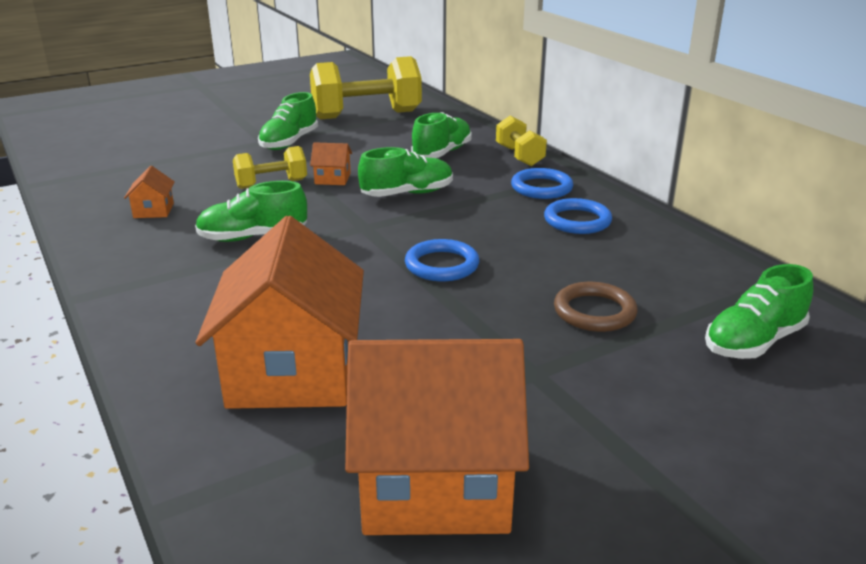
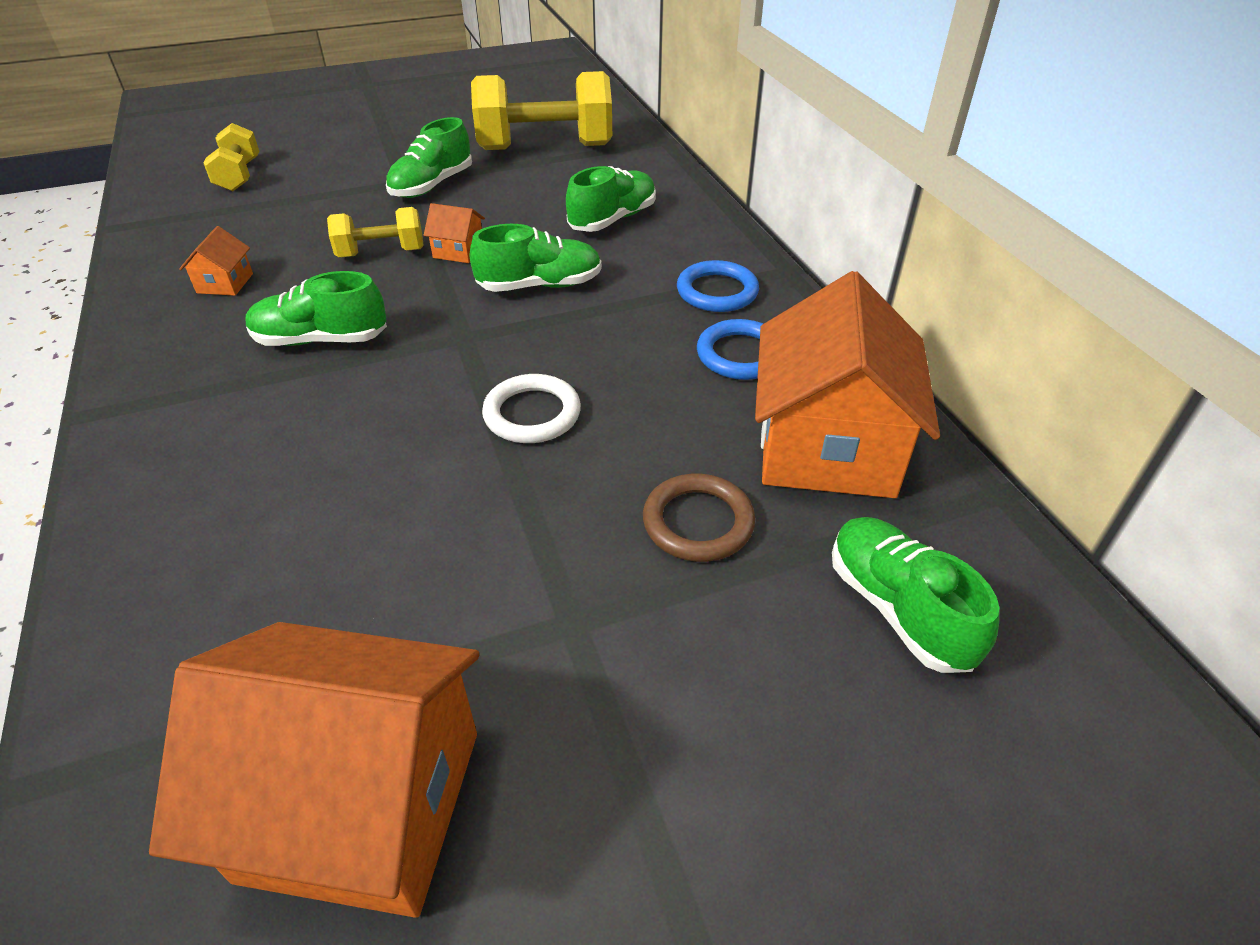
camera: 10 degrees right, 15 degrees up
orange house [195,216,364,409] -> orange house moved to [755,271,940,498]
blue ring [405,239,480,281] -> white ring [482,374,581,443]
yellow dumbbell [496,116,547,166] -> yellow dumbbell moved to [203,123,259,191]
green shoe [705,264,813,359] -> green shoe turned 90 degrees clockwise [832,517,1000,673]

